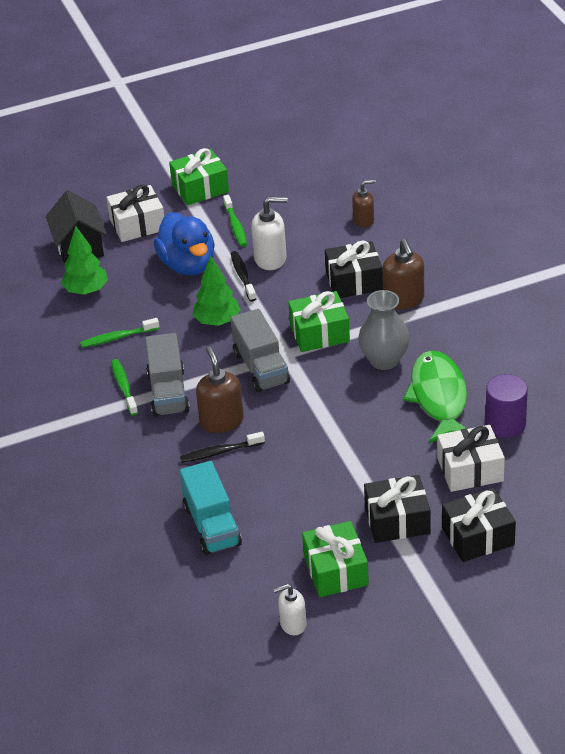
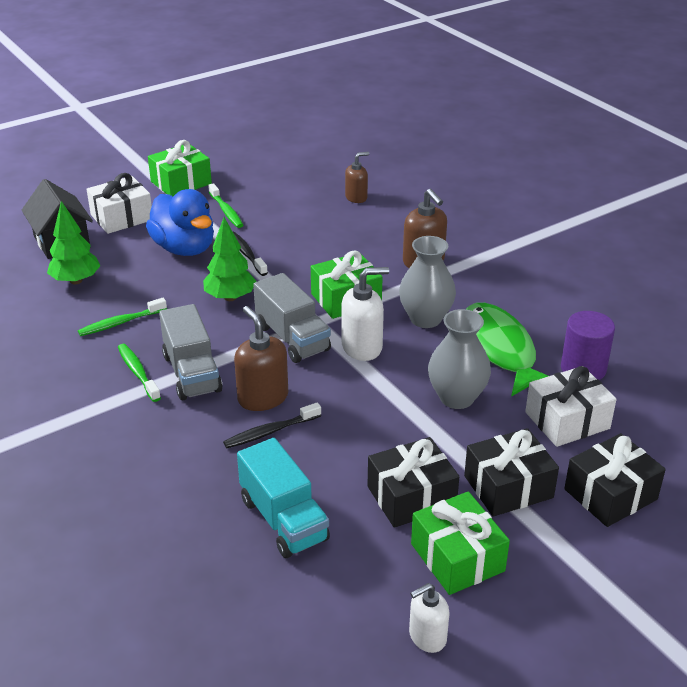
camera: 15 degrees left, 5 degrees down
white soap dispenser [251,196,287,270] -> white soap dispenser moved to [341,267,389,361]
black gift [325,241,383,298] -> black gift moved to [368,437,459,528]
none -> grey vase [428,309,491,409]

